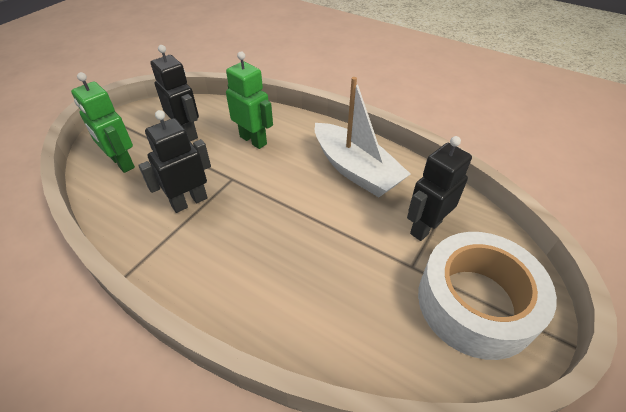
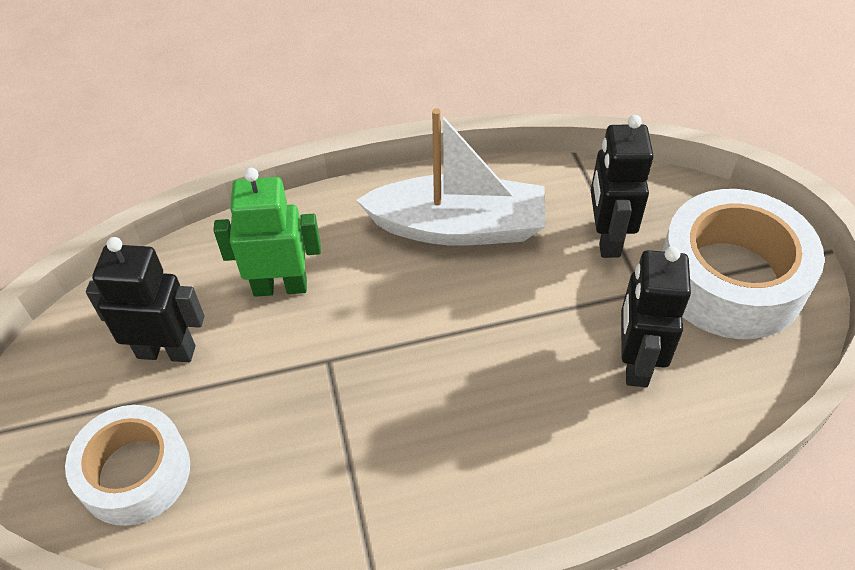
camera: 45 degrees left, 5 degrees up
green robot [71,72,135,173] -> white tape [65,405,190,526]
black robot [138,110,211,213] -> black robot moved to [621,246,691,387]

